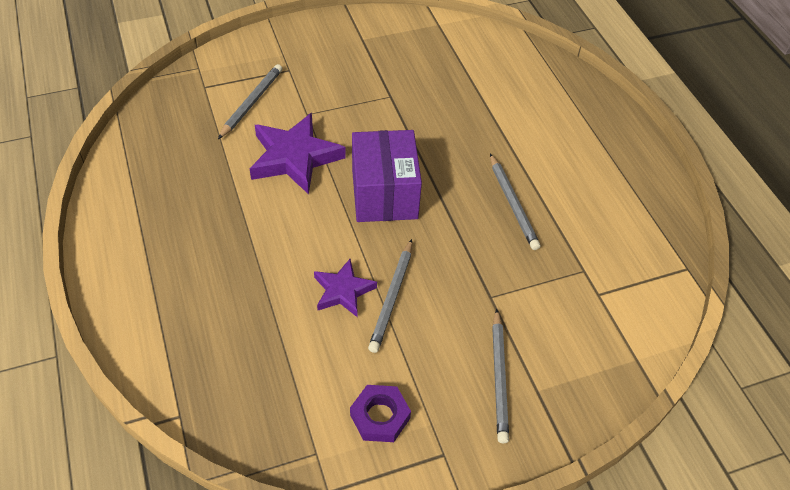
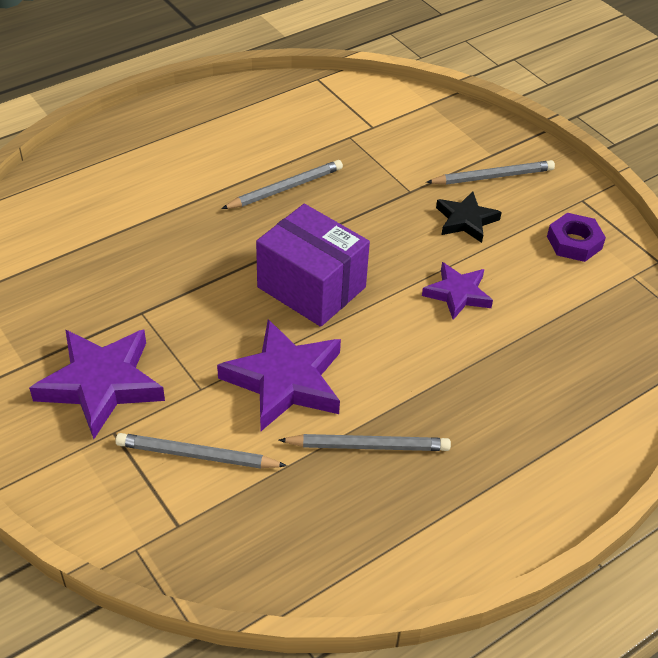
camera: 105 degrees left, 5 degrees down
purple box [352,130,422,222] -> purple box turned 60 degrees clockwise [256,204,370,327]
grey pencil [368,239,412,353] -> grey pencil moved to [279,434,451,451]
none -> purple star [29,329,165,439]
none -> black star [436,191,502,243]

